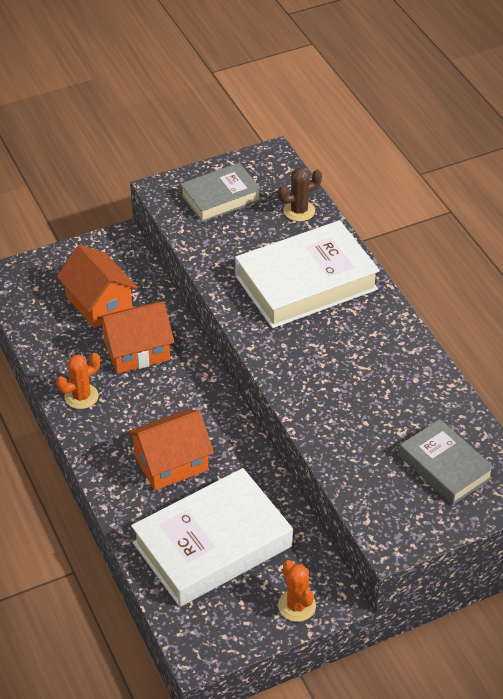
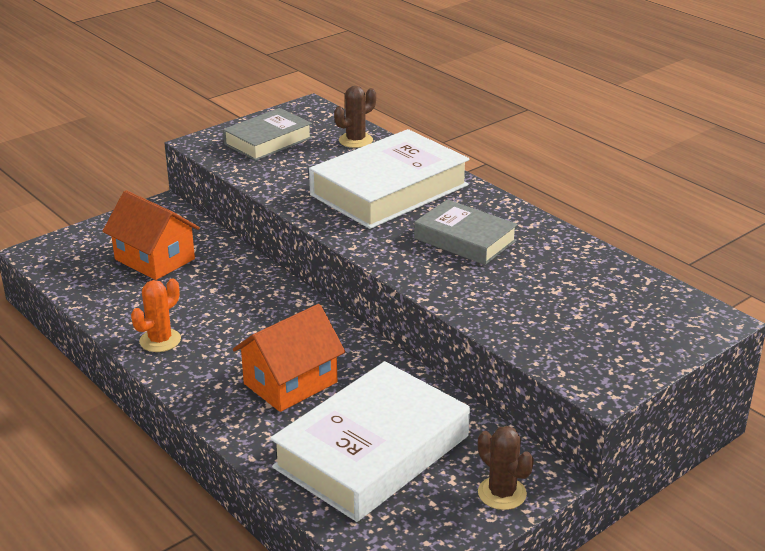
camera: 15 degrees left, 15 degrees down
orange house [97,301,174,374] -> none
orange cactus [278,560,316,622] -> brown cactus [478,426,534,510]
grey book [399,419,494,505] -> grey book moved to [414,199,518,265]

